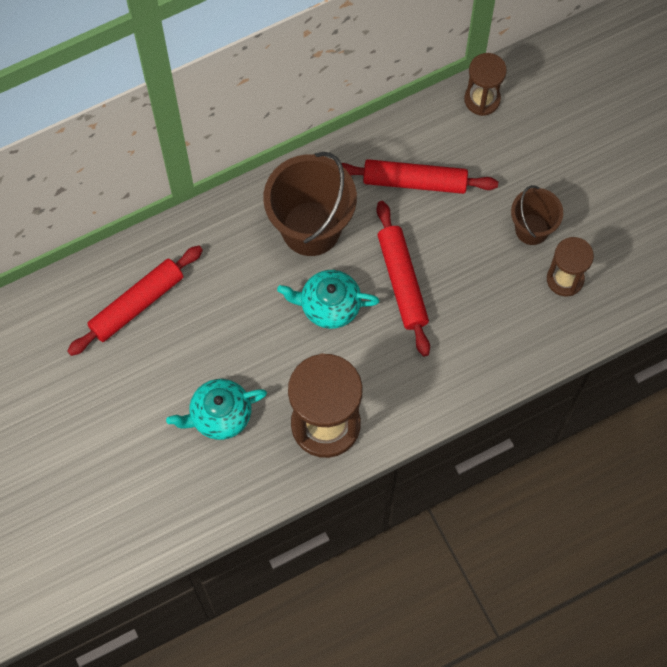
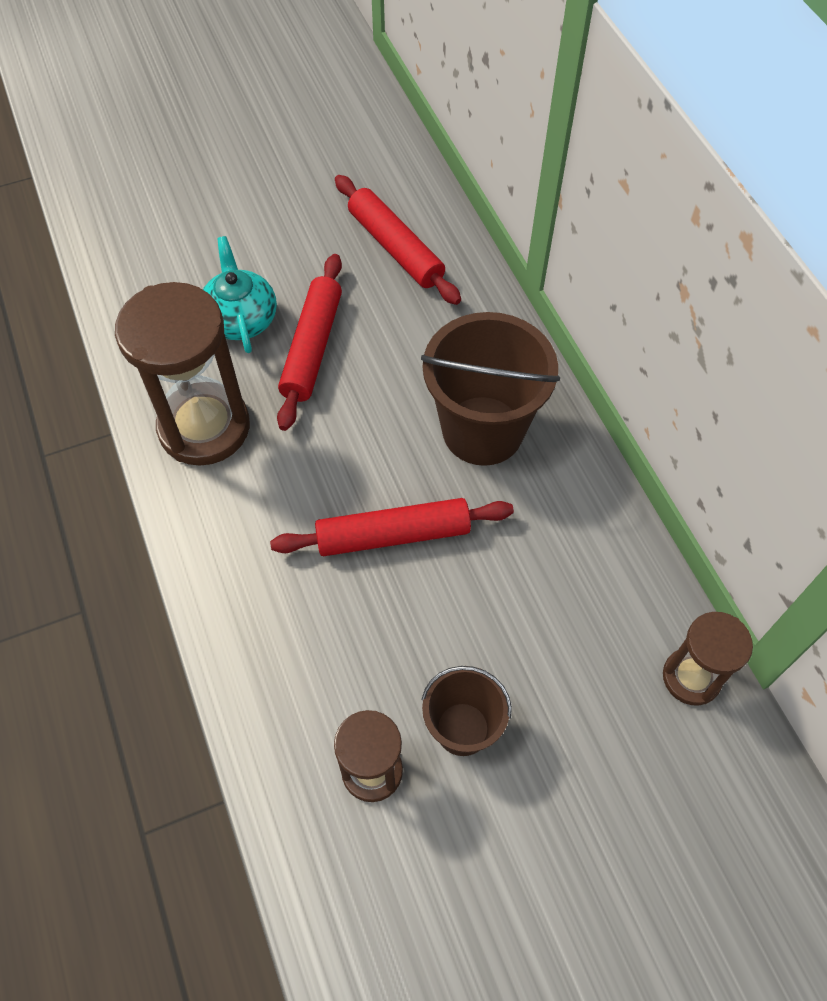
camera: 95 degrees right, 10 degrees down
turquoise teapot [277,270,380,329] -> none
red rolling pin [341,159,498,194] -> red rolling pin moved to [277,254,342,431]

